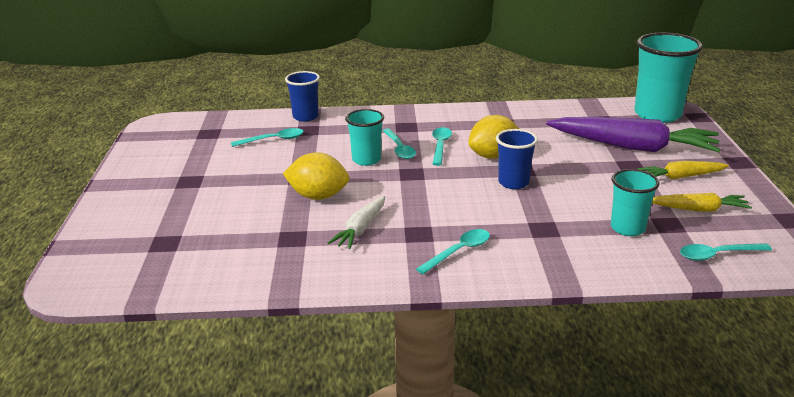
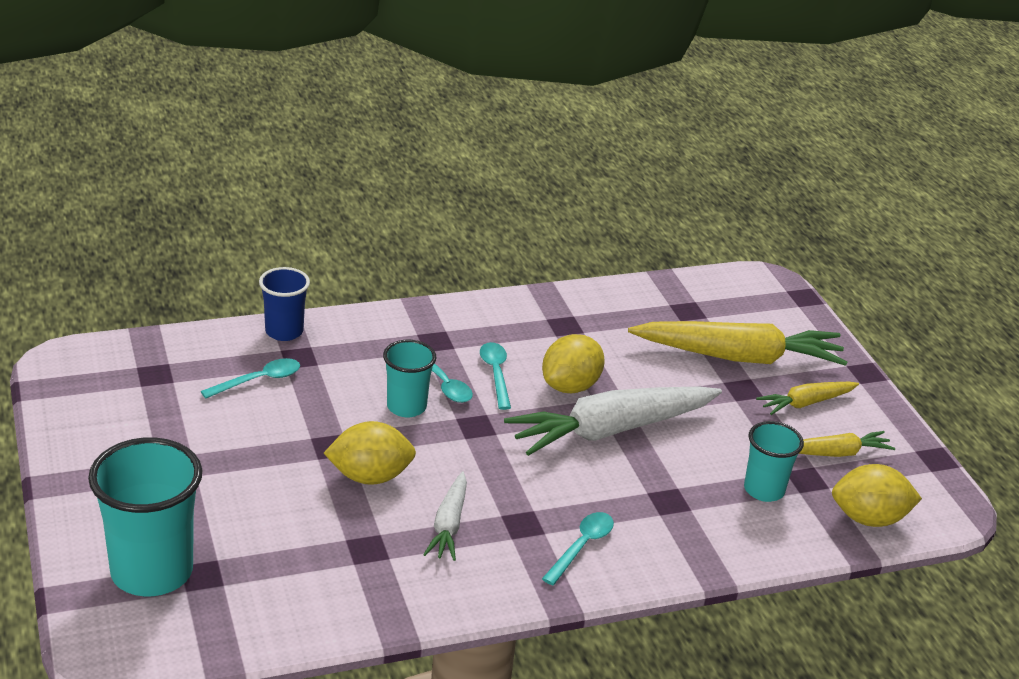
camera: 20 degrees left, 5 degrees up
blue cup [496,129,538,189] -> white carrot [504,387,722,456]
purple carrot [546,117,721,152] -> yellow carrot [628,321,847,366]
turquoise cup [634,32,703,123] -> turquoise cup moved to [88,437,202,596]
turquoise spoon [680,243,772,261] -> yellow lemon [832,464,922,527]

